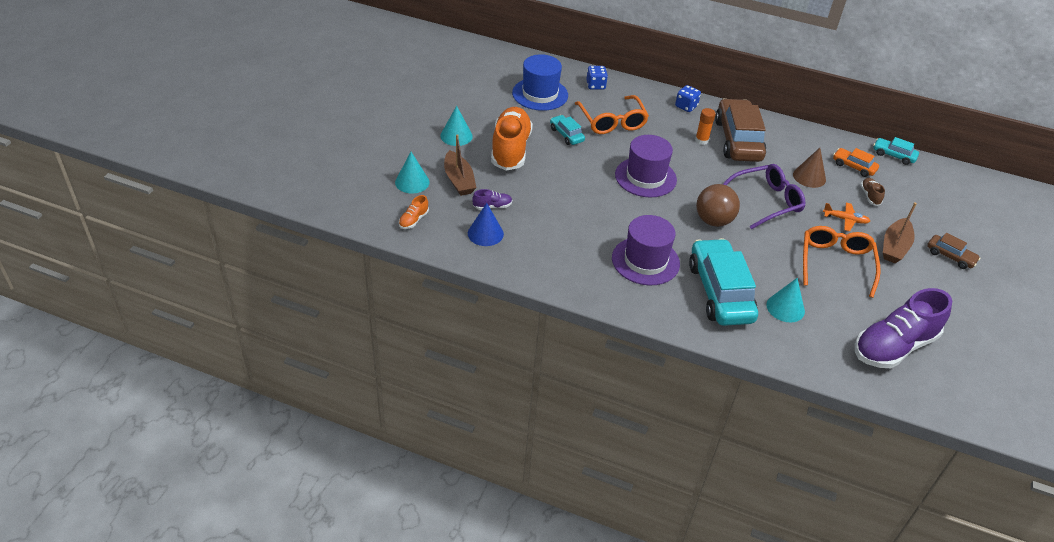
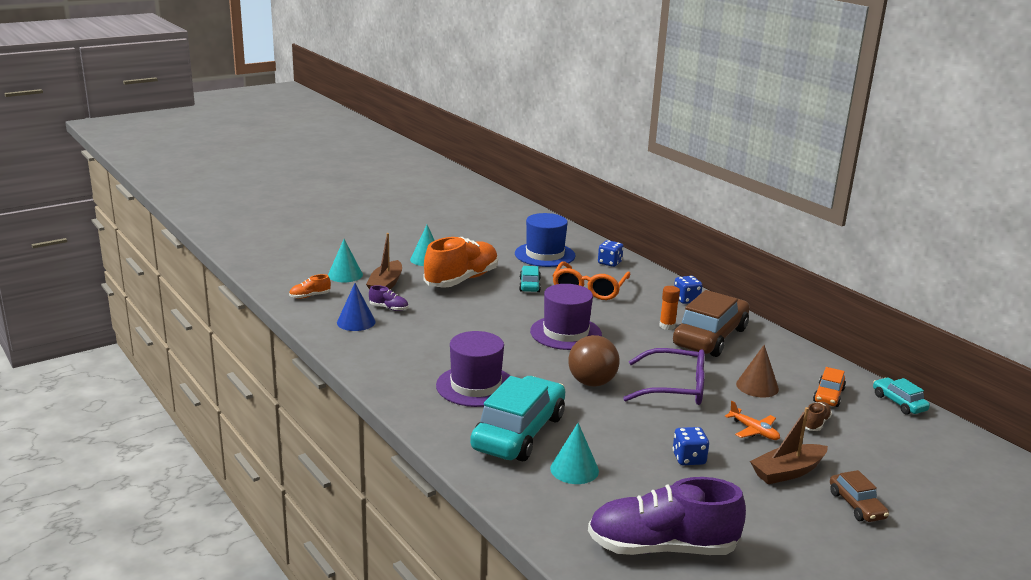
camera: 35 degrees right, 20 degrees down
orange glasses [803,226,881,298] -> blue dice [673,427,709,465]
orange car [833,148,879,177] -> orange car turned 135 degrees counterclockwise [813,367,846,407]

